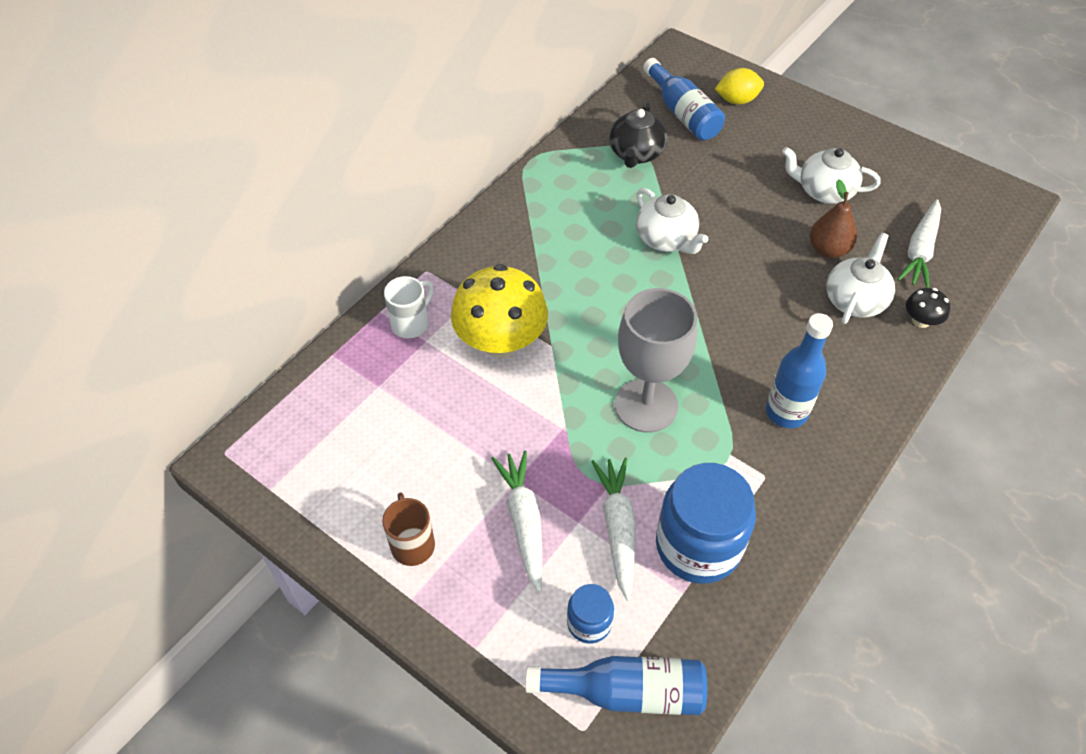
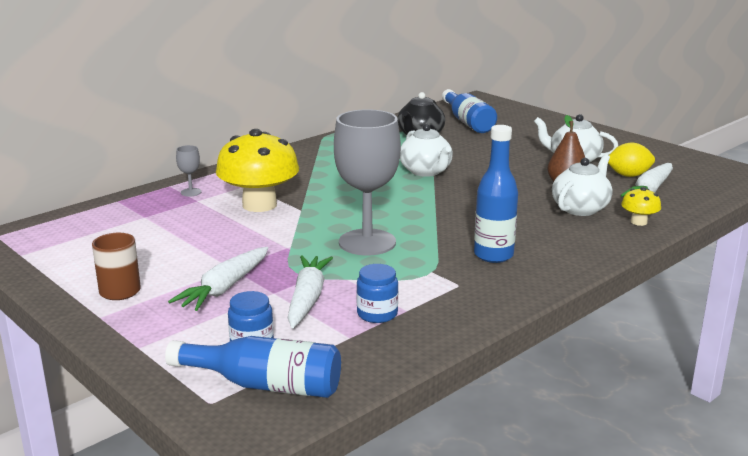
camera: 10 degrees right, 30 degrees down
white mug [384,276,434,338] -> grey goblet [176,145,201,197]
white carrot [491,451,542,593] -> white carrot turned 150 degrees counterclockwise [168,247,268,311]
blue jar [656,463,756,584] -> blue jar [356,264,398,323], size x0.49
yellow lemon [715,68,764,104] -> yellow lemon moved to [608,142,655,177]
black mushroom [906,288,950,328] -> yellow mushroom [621,187,661,226]

